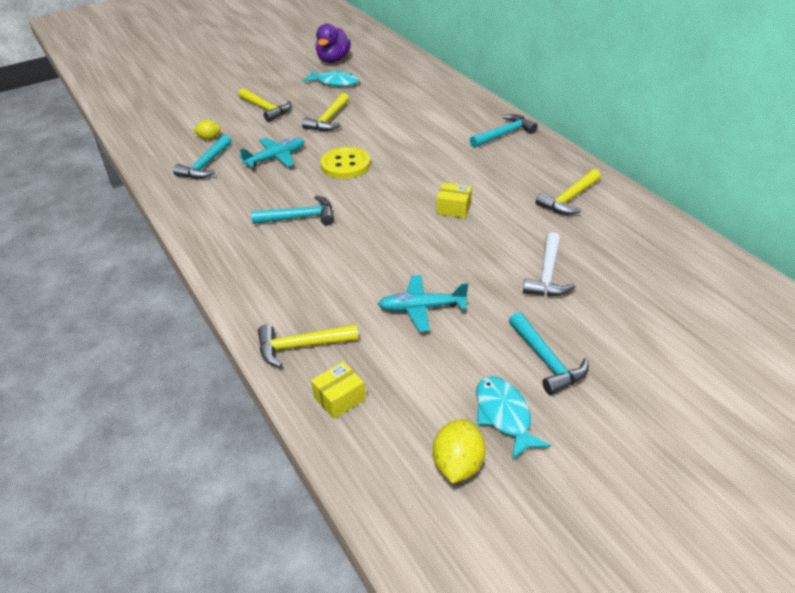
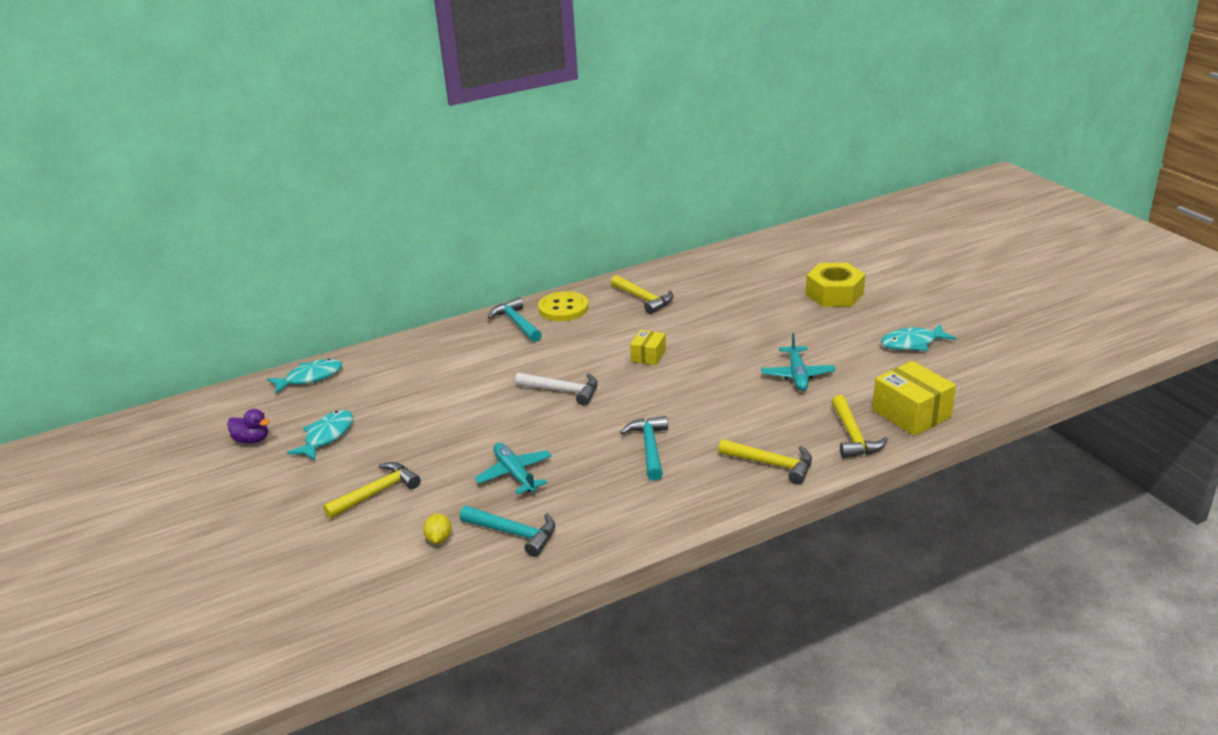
camera: 85 degrees left, 10 degrees down
yellow hammer [302,93,349,131] -> yellow hammer moved to [718,439,812,485]
yellow box [311,362,366,419] -> yellow box [872,361,956,436], size x1.74
purple duck [315,24,351,63] -> purple duck [227,409,270,444], size x0.64
yellow button [320,147,370,179] -> yellow button moved to [538,291,589,321]
yellow lemon [433,419,486,483] -> none
turquoise hammer [509,312,589,395] -> none
white hammer [523,232,576,296] -> white hammer moved to [515,373,598,406]
none -> turquoise fish [267,359,342,394]
none -> yellow nut [806,263,865,307]

